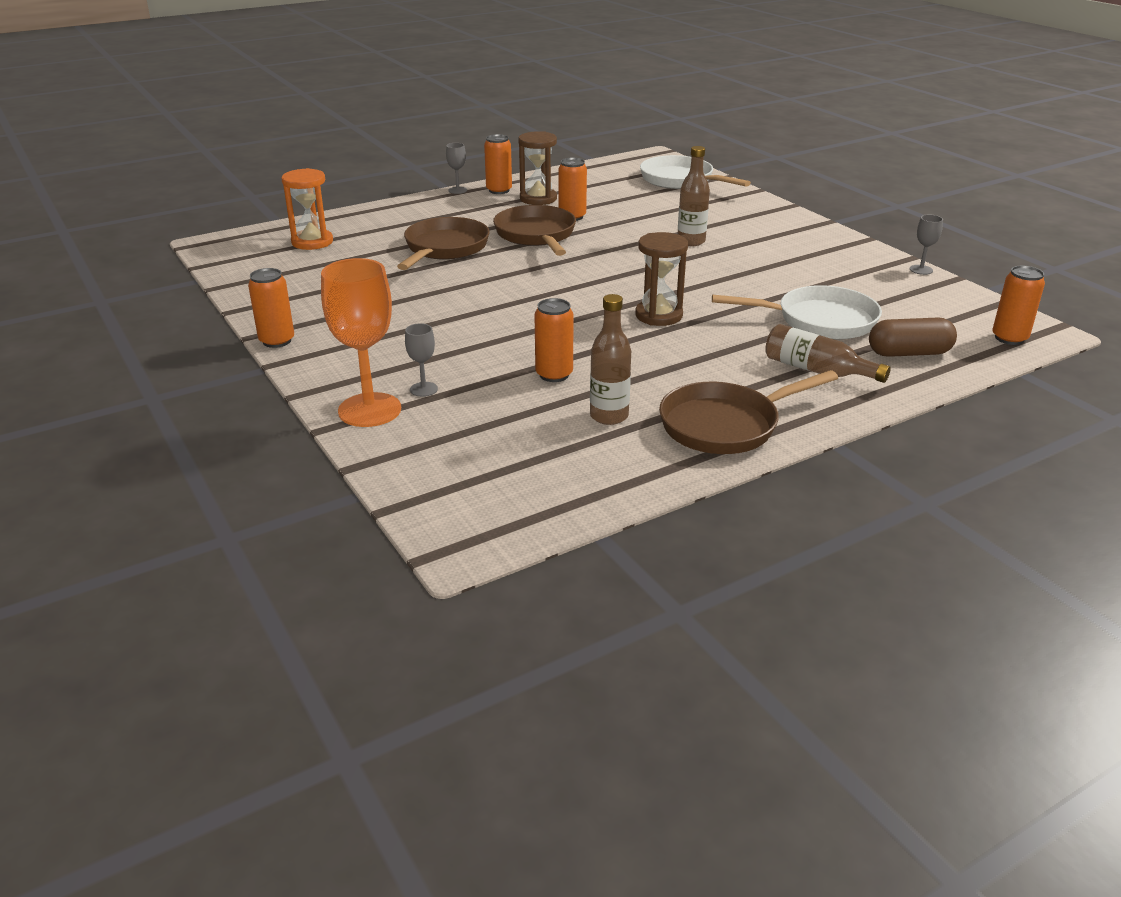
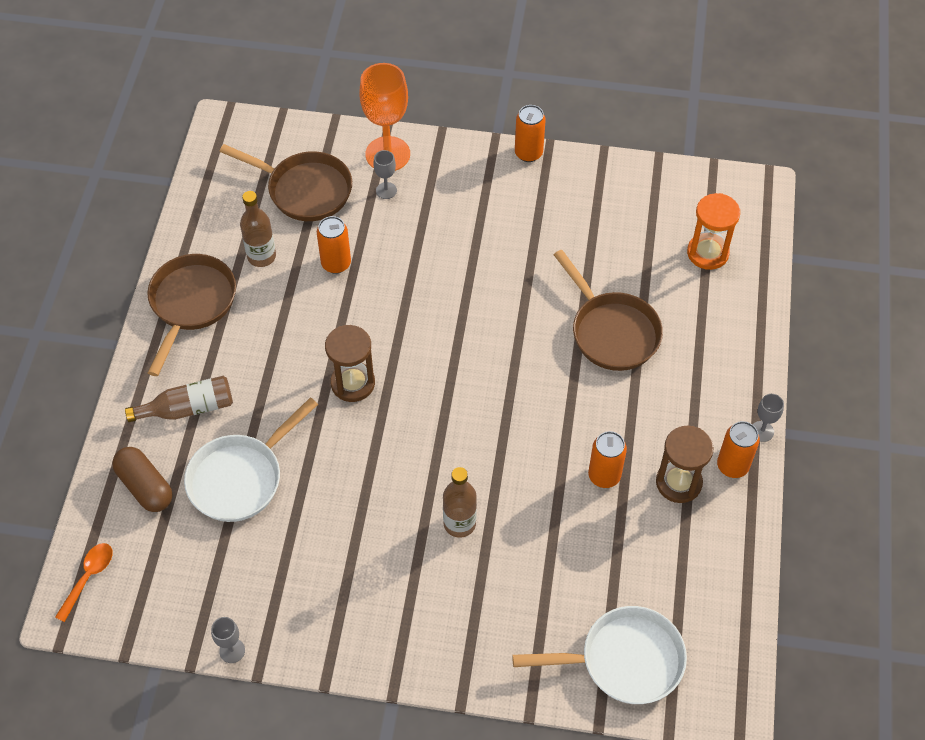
camera: 130 degrees right, 25 degrees up
brown pan [493,205,576,256] -> brown pan moved to [219,144,352,221]
brown capsule [869,317,957,357] -> brown capsule turned 75 degrees counterclockwise [112,447,172,512]
orange can [992,266,1045,345] -> orange spoon [55,543,113,622]

